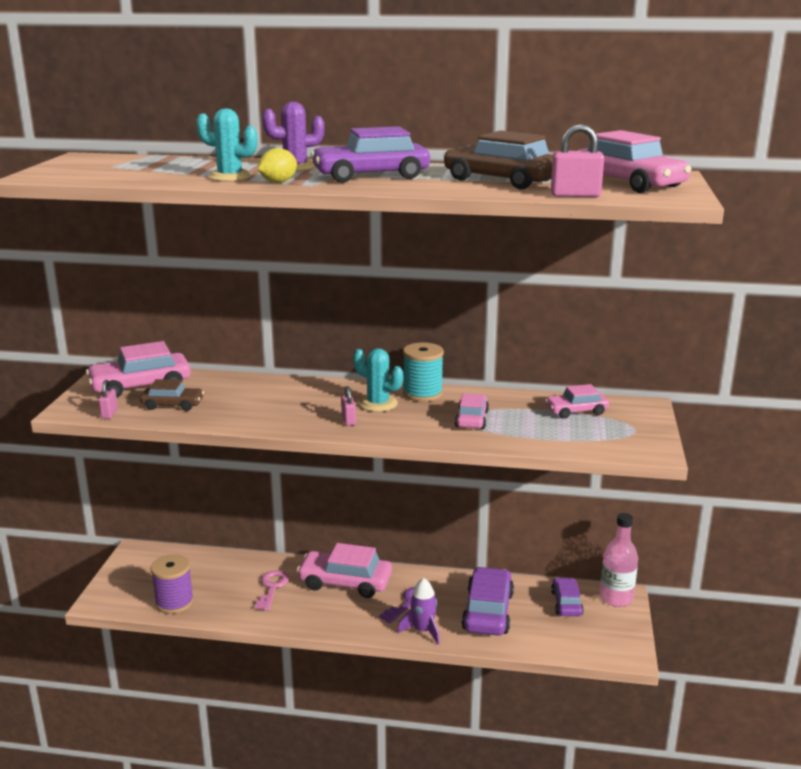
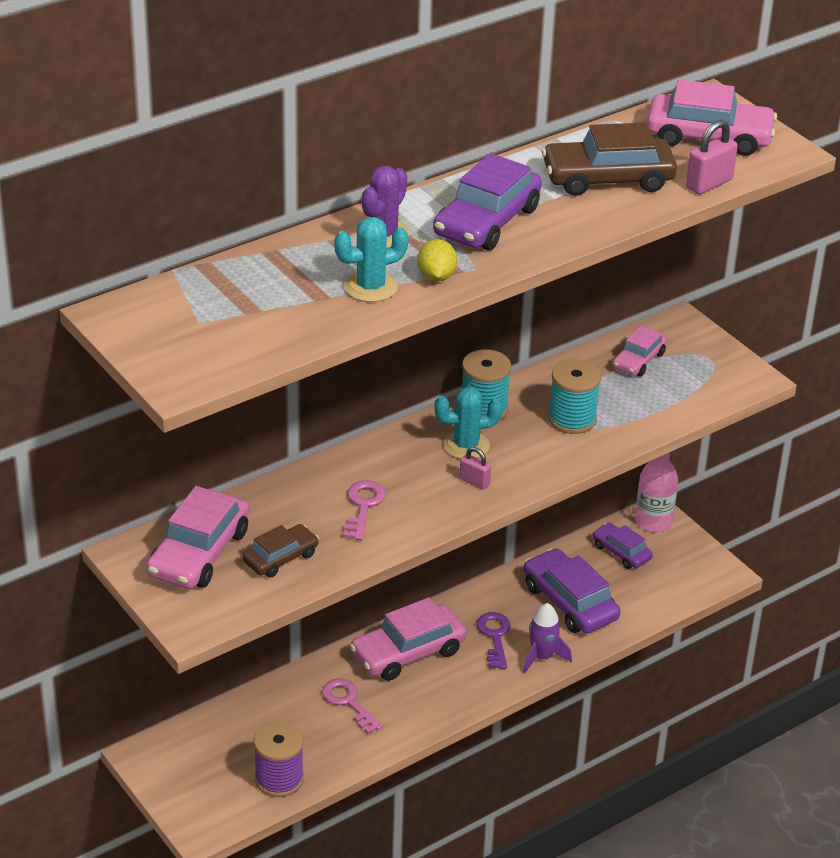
camera: 45 degrees left, 15 degrees up
pink padlock [99,380,118,419] -> none
pink car [455,393,489,429] -> turquoise spool [548,359,601,434]
none -> pink key [343,480,386,540]

